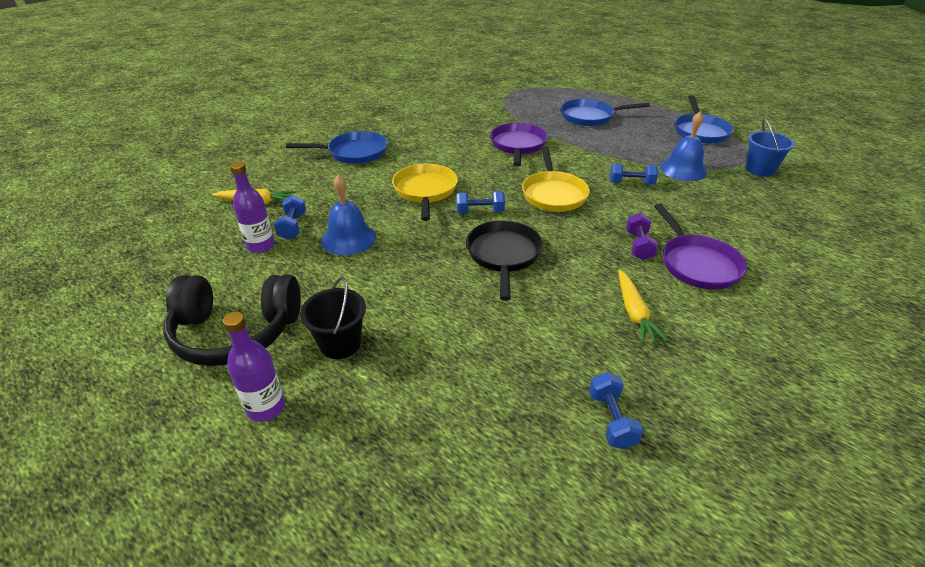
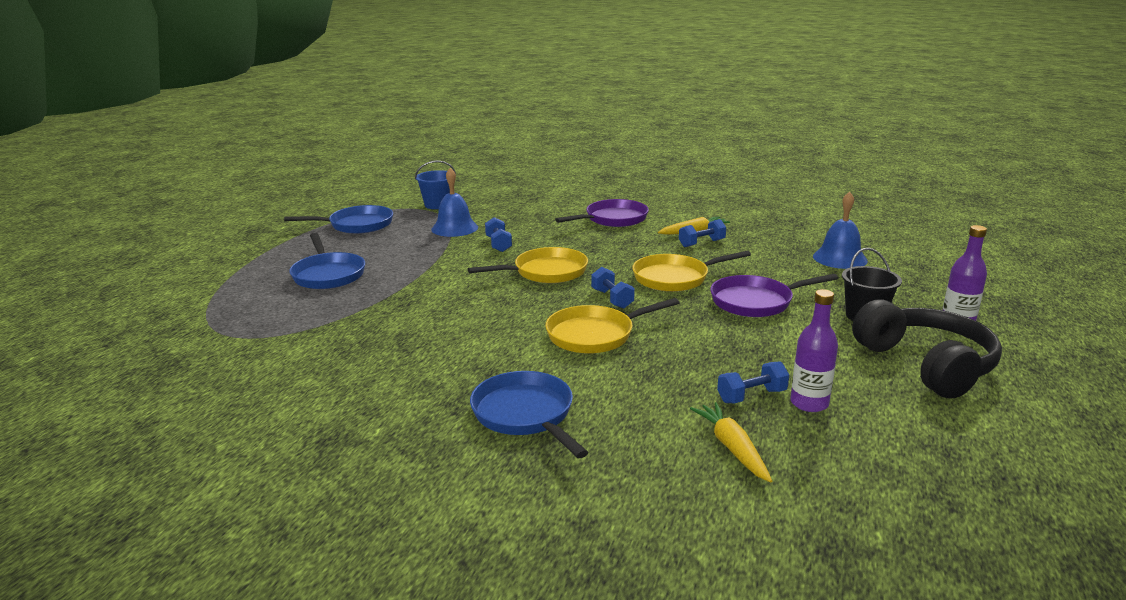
camera: 110 degrees left, 15 degrees down
blue bell [321,174,376,255] -> blue bell moved to [813,192,868,269]
black pan [466,220,543,301] -> yellow pan [632,251,751,292]
purple pan [490,123,548,166] -> purple pan moved to [710,274,838,317]
blue dumbbell [589,372,644,449] -> blue dumbbell moved to [679,219,726,247]
purple dumbbell [626,213,658,260] -> none

